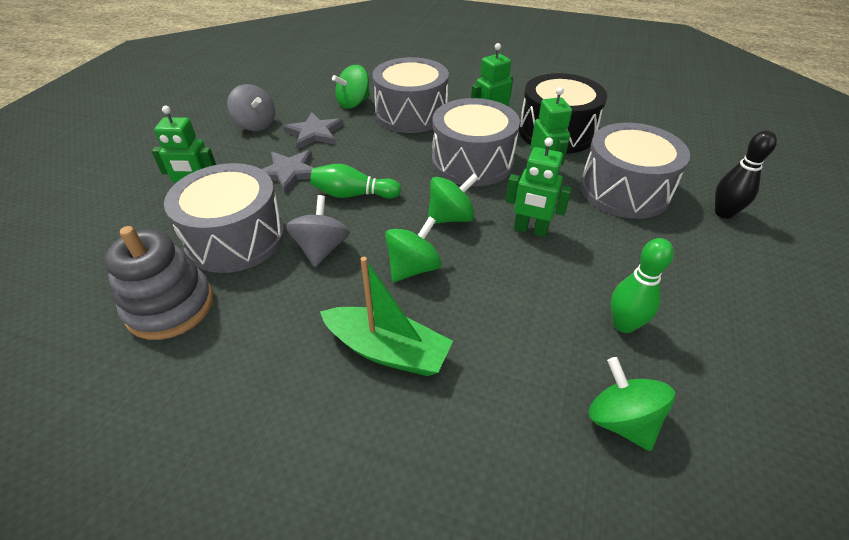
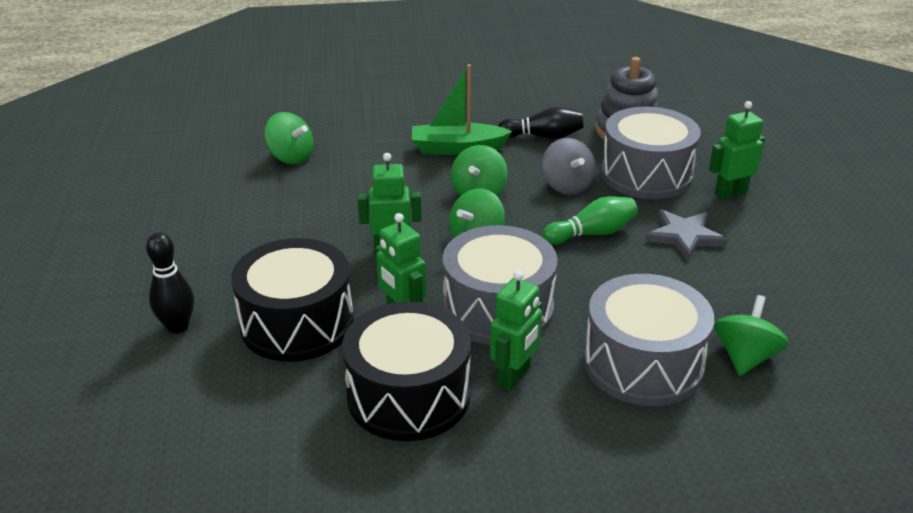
camera: 155 degrees right, 10 degrees down
grey spinning top [227,84,275,131] -> none
grey star [283,112,344,149] -> none
grey drum [580,123,690,219] -> black drum [231,238,354,362]
green bowling pin [611,238,674,333] -> none
none -> black bowling pin [498,107,583,139]

